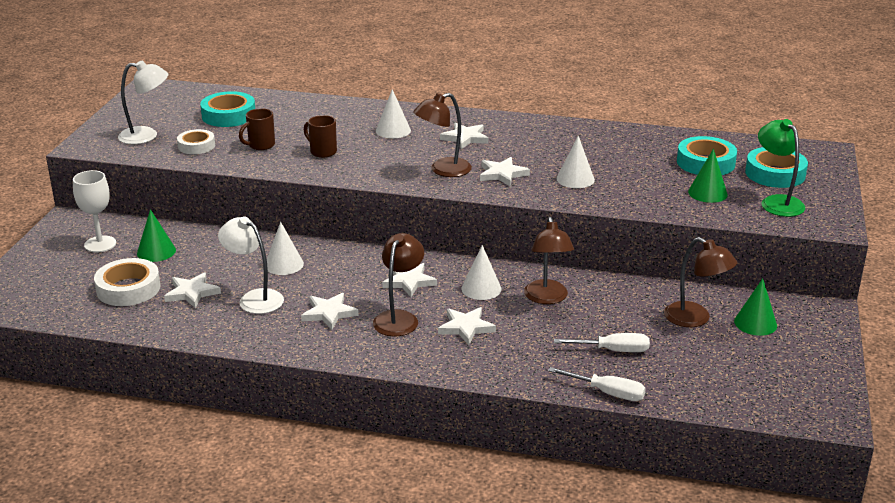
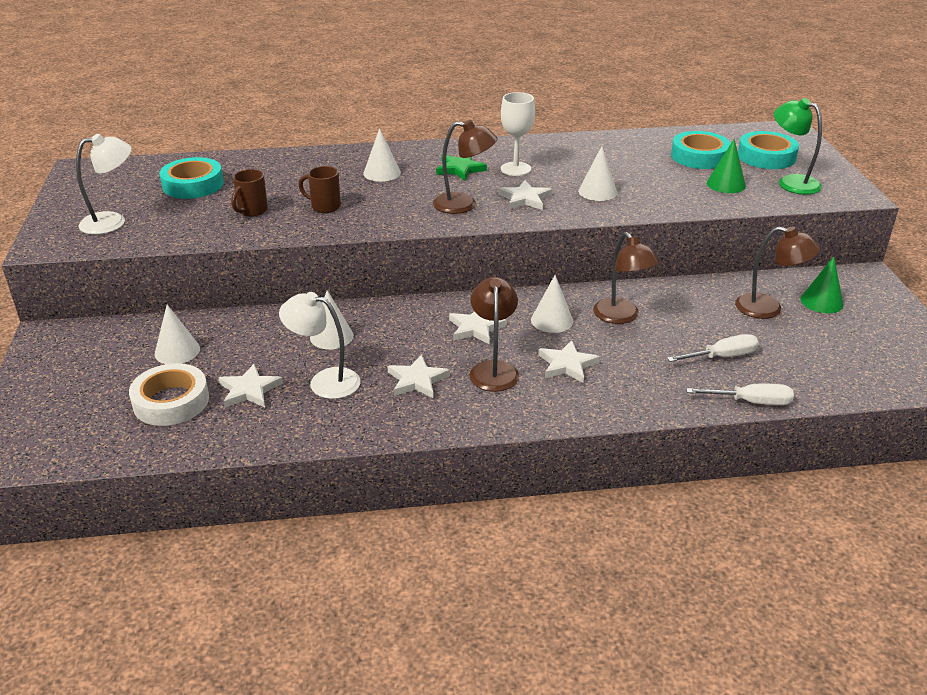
camera: 20 degrees left, 5 degrees up
white goblet [73,170,116,253] -> white goblet moved to [501,92,535,176]
green cone [137,209,176,262] -> white cone [155,305,200,364]
white tape [177,129,215,154] -> none
brown lamp [413,93,472,177] -> brown lamp turned 120 degrees counterclockwise [433,120,498,214]
white star [440,122,488,149] -> green star [436,155,487,181]

